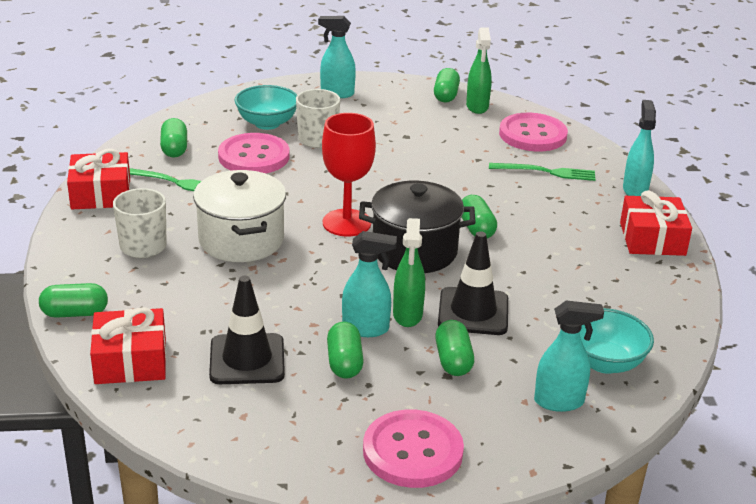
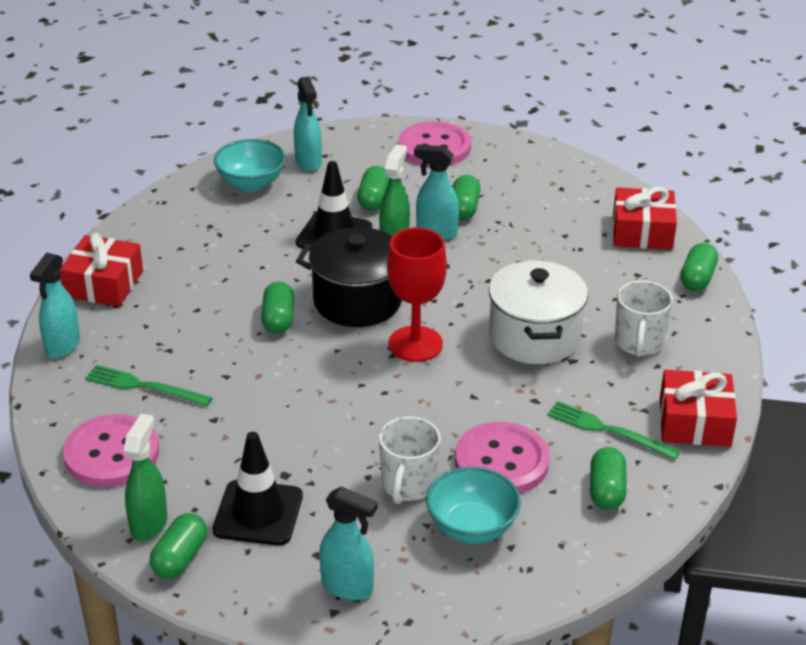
camera: 165 degrees left, 5 degrees up
green capsule [39,283,108,318] -> green capsule turned 75 degrees counterclockwise [680,243,718,291]
black traffic cone [209,276,285,384] -> black traffic cone moved to [213,432,303,546]
turquoise spray bottle [534,300,604,412] -> turquoise spray bottle turned 120 degrees counterclockwise [294,77,322,172]

